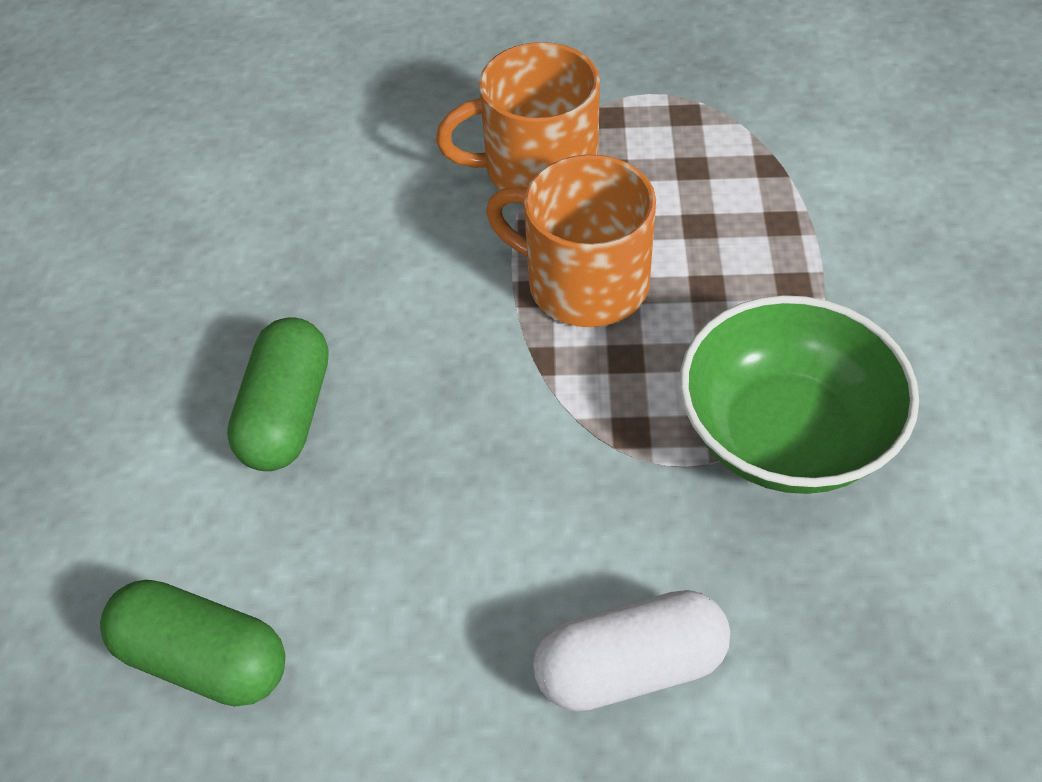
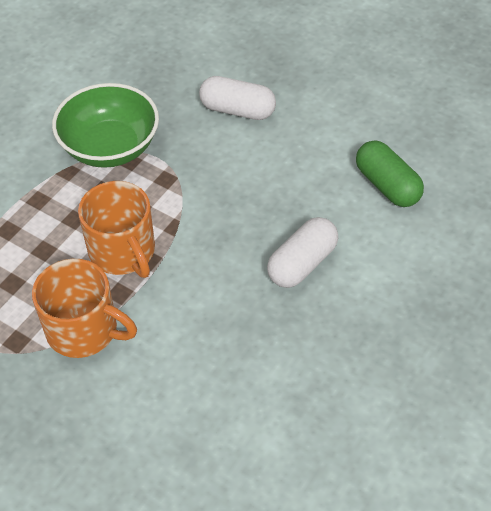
camera: 150 degrees left, 0 degrees up
green capsule [227,317,328,471] -> white capsule [267,217,338,288]

